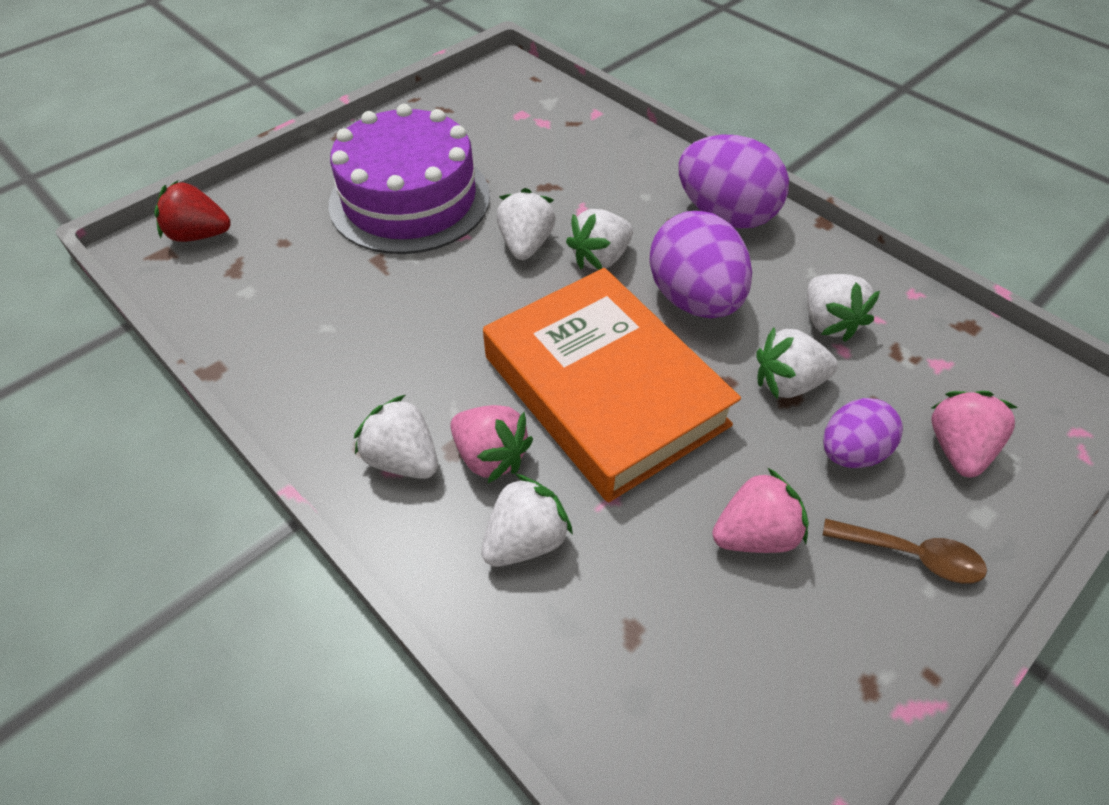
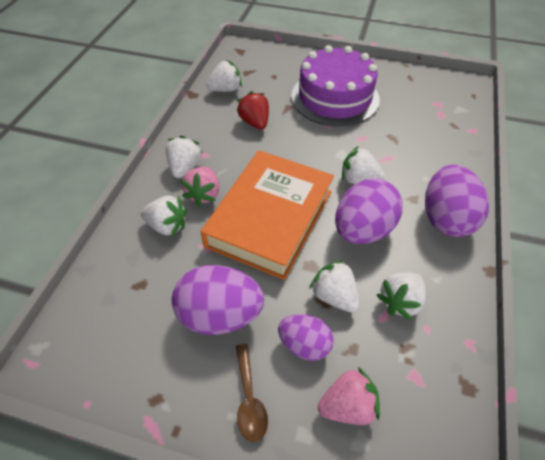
camera: 60 degrees right, 0 degrees up
red strawberry [154,181,231,242] -> red strawberry moved to [237,91,269,130]
white strawberry [497,188,556,260] -> white strawberry moved to [206,60,242,92]
pink strawberry [712,467,809,553] -> purple egg [172,265,264,335]

